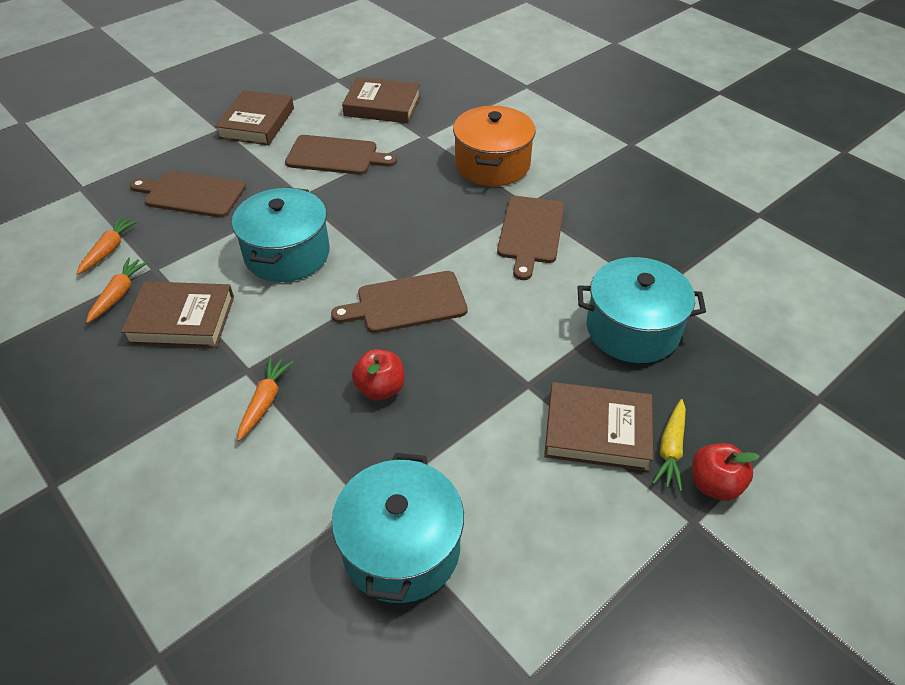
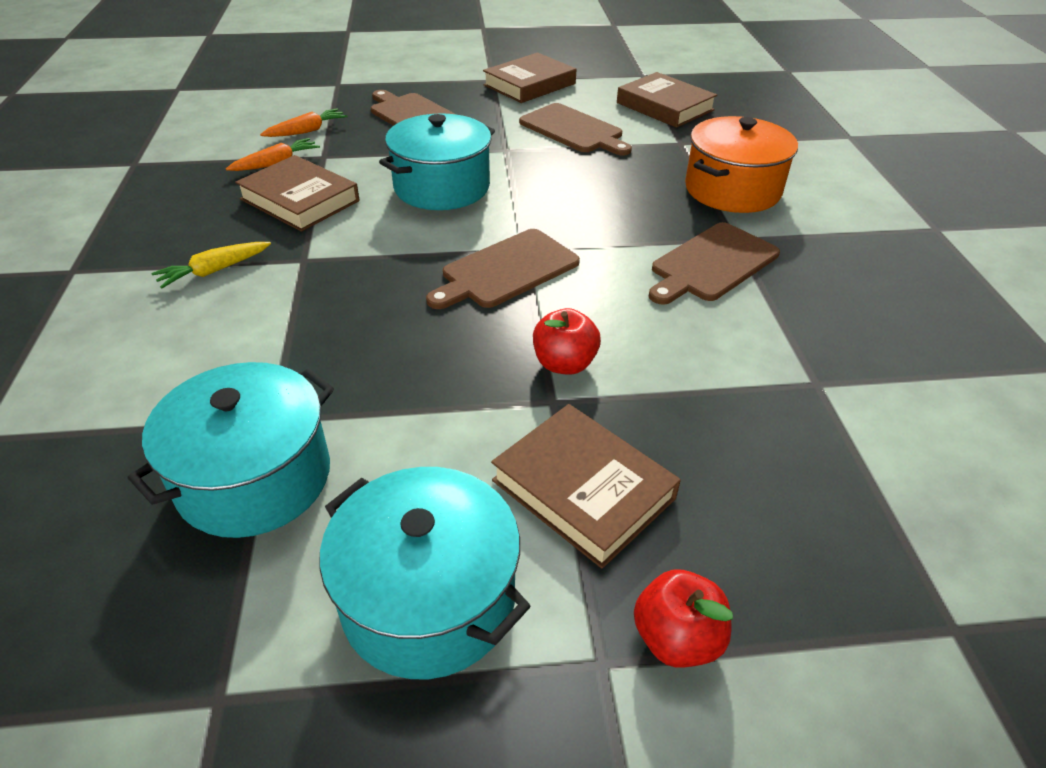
camera: 35 degrees right, 5 degrees down
orange carrot [237,357,293,441] -> none
brown cutting board [331,271,468,333] -> brown cutting board turned 60 degrees counterclockwise [426,229,580,309]
red apple [352,349,405,400] -> red apple moved to [533,308,601,375]
turquoise pot [577,257,706,363] -> turquoise pot moved to [320,467,531,679]
yellow carrot [653,399,686,491] -> yellow carrot moved to [151,242,271,288]

